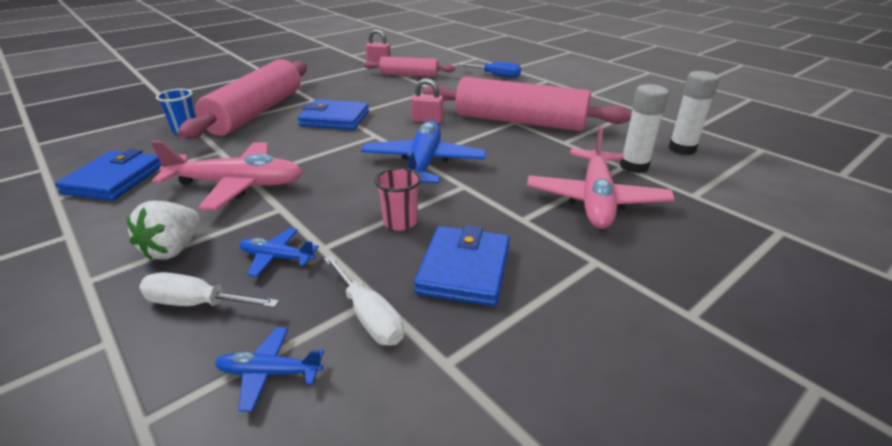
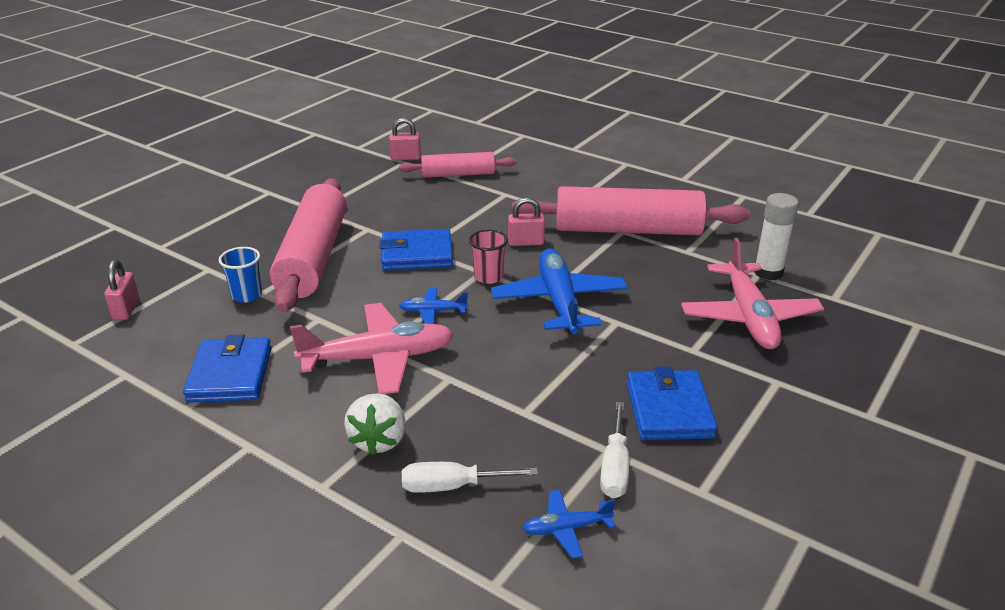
camera: 15 degrees left, 0 degrees up
blue plane [239,228,319,277] -> blue plane moved to [399,288,468,324]
white screwdriver [324,256,404,346] -> white screwdriver turned 60 degrees clockwise [600,402,629,498]
pink cup [375,168,421,231] -> pink cup moved to [469,230,508,284]
blue screwdriver [458,62,521,78] -> none
white glue stick [669,71,719,155] -> none
none -> pink padlock [104,260,139,320]

